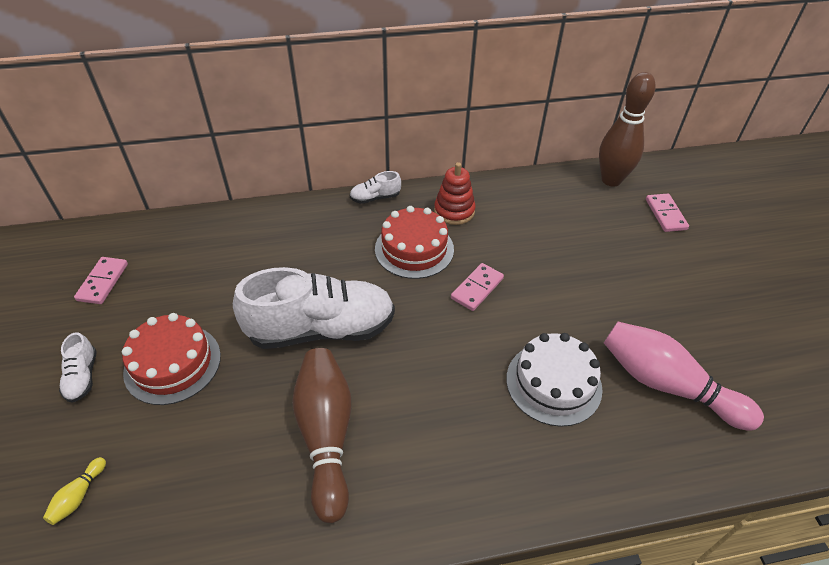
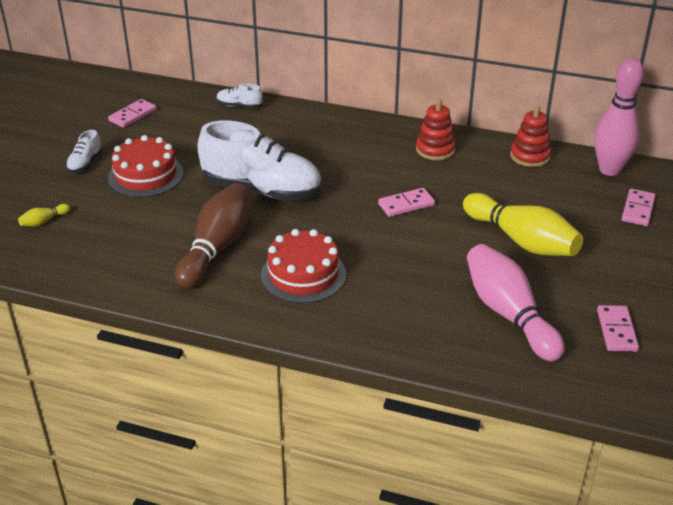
camera: 30 degrees right, 10 degrees down
white shoe [350,171,401,204] -> white shoe moved to [217,83,263,108]
red cake [375,206,454,279] -> red cake moved to [261,229,346,303]
white cake [506,333,603,427] -> none
brown bowling pin [599,72,656,187] -> pink bowling pin [595,58,644,176]
none -> yellow bowling pin [463,193,583,256]
none -> red stacking toy [510,105,551,167]
none -> pink domino [597,305,639,352]

